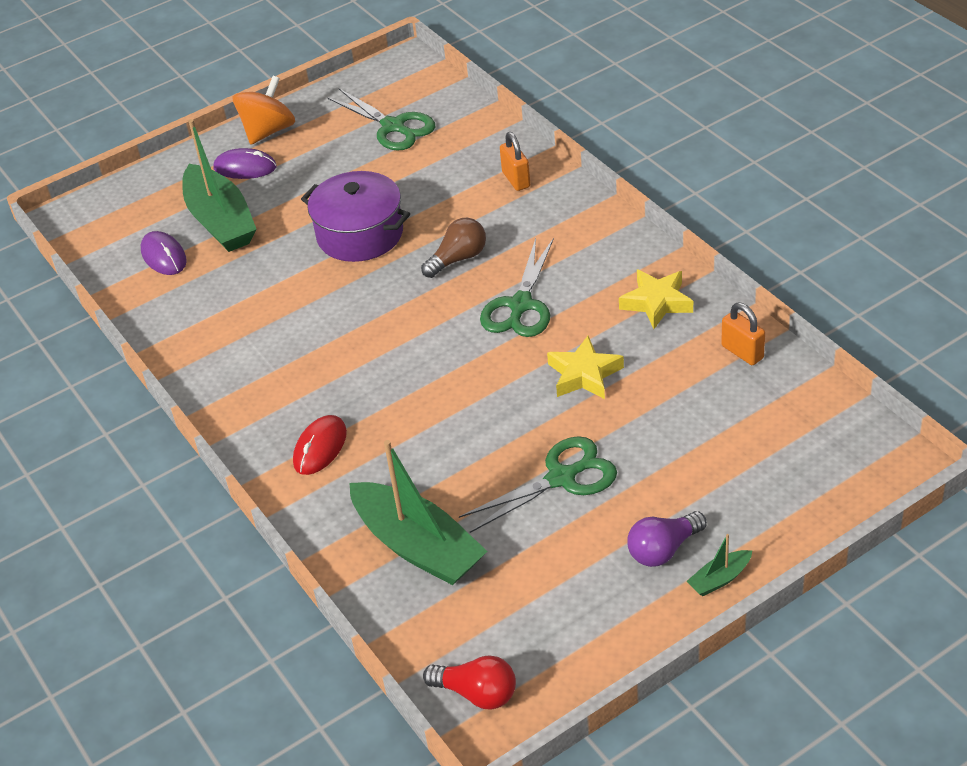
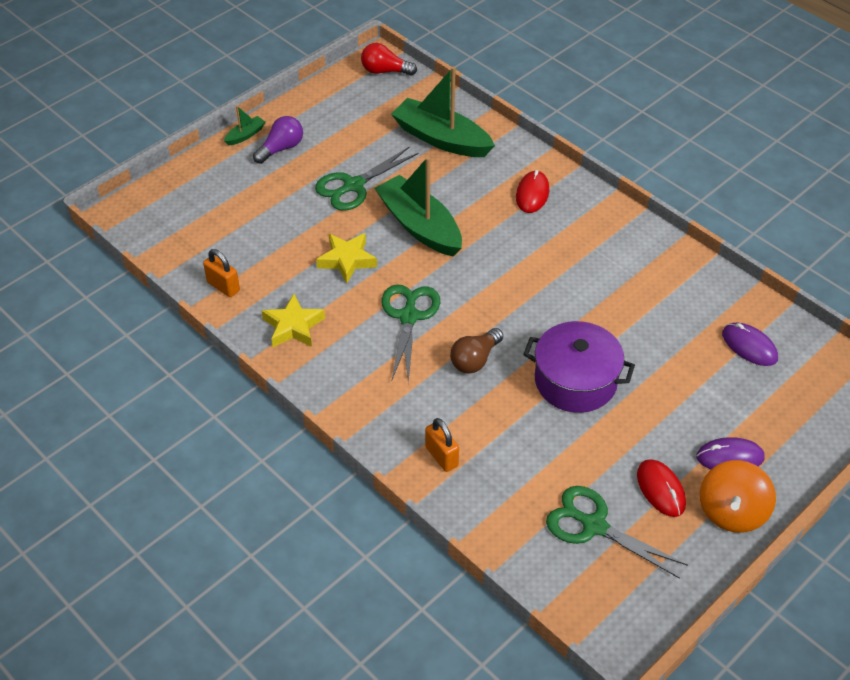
camera: 165 degrees right, 5 degrees up
green boat [182,119,257,252] -> green boat moved to [375,157,462,257]
none -> red mouse [637,459,686,517]

